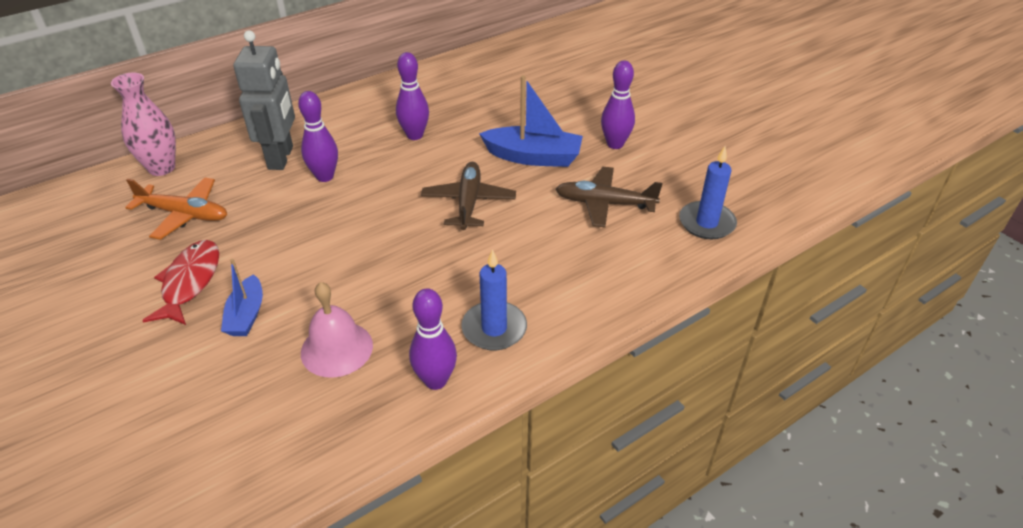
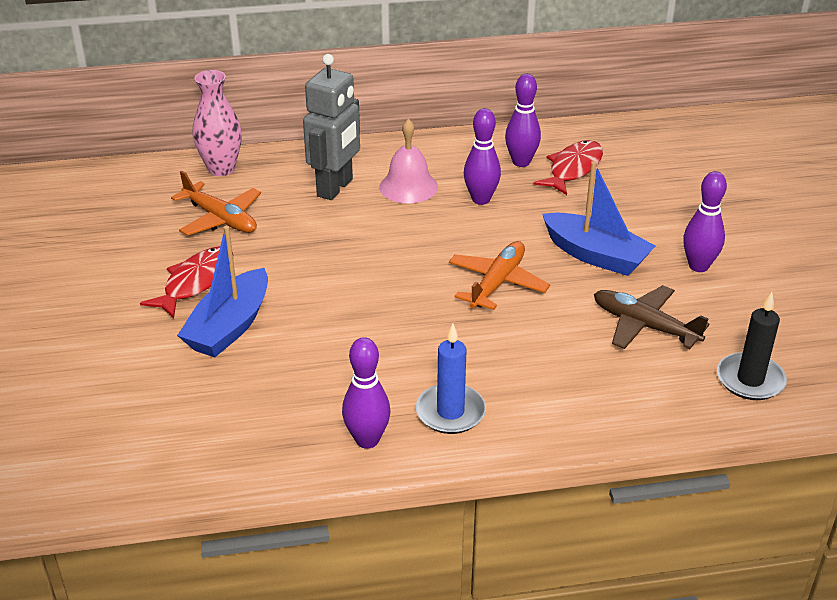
camera: 25 degrees right, 5 degrees down
blue boat [221,259,263,336] -> blue boat [177,226,268,357], size x1.65
purple bowling pin [298,91,338,182] -> purple bowling pin moved to [505,74,541,167]
pink bell [301,282,373,378] -> pink bell moved to [379,119,438,203]
brown plane [421,162,516,230] -> orange plane [449,241,550,310]
blue candle [679,146,737,239] -> black candle [717,292,787,400]
none -> red fish [533,140,603,195]

